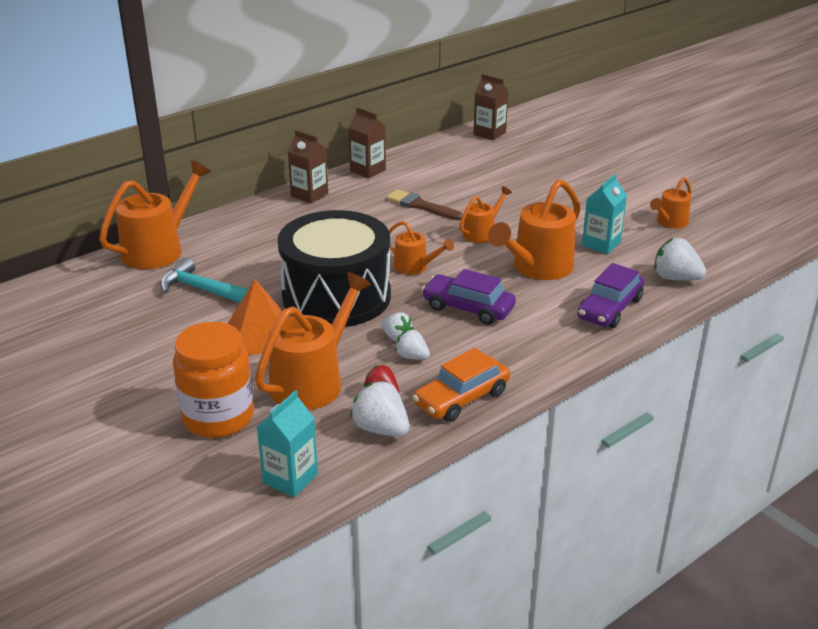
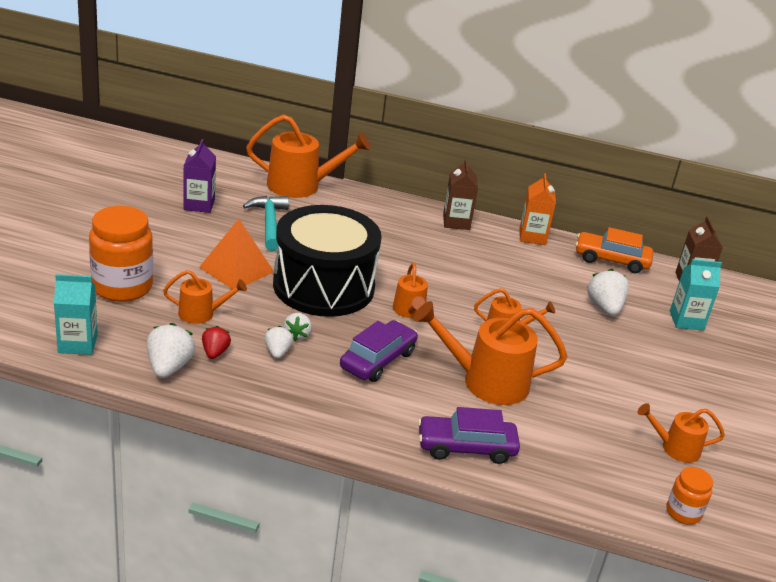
camera: 50 degrees right, 0 degrees up
orange watering can [255,272,372,410] -> orange watering can [163,270,247,324], size x0.55
brown carton [348,107,386,178] -> orange carton [519,173,556,245]
brown brush [386,189,463,220] -> none
orange car [413,348,510,422] -> orange car moved to [575,227,653,273]
purple car [422,269,516,325] -> purple car turned 45 degrees clockwise [340,320,418,382]
turquoise carton [582,174,627,254] -> turquoise carton moved to [670,259,722,331]
white strawberry [654,238,706,281] -> white strawberry moved to [587,269,629,316]
none -> purple carton [183,139,216,213]
none -> orange jar [667,467,713,525]

